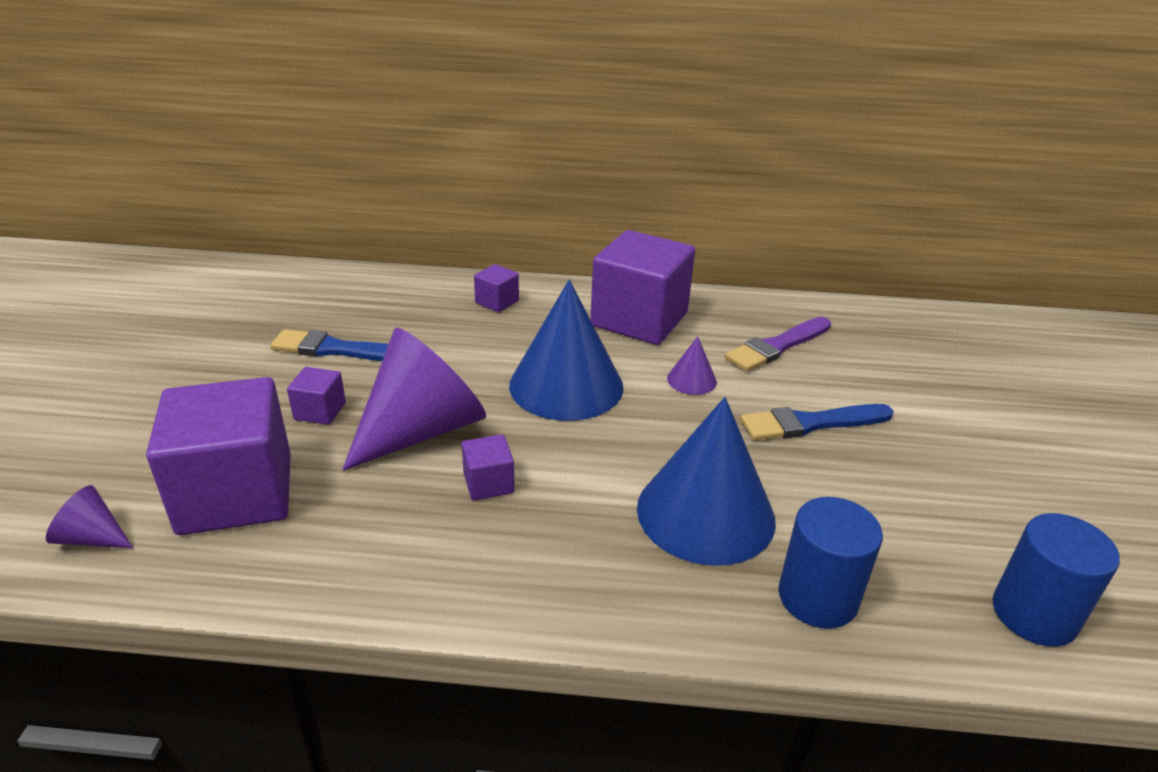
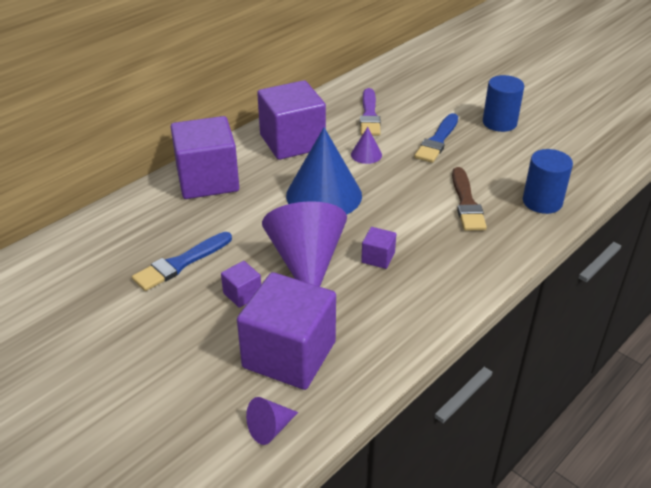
camera: 50 degrees left, 5 degrees up
purple cube [474,264,519,312] -> purple cube [171,116,239,199], size x2.31
blue cone [637,397,776,566] -> brown brush [452,167,487,231]
blue cylinder [993,513,1120,647] -> blue cylinder moved to [483,75,524,132]

